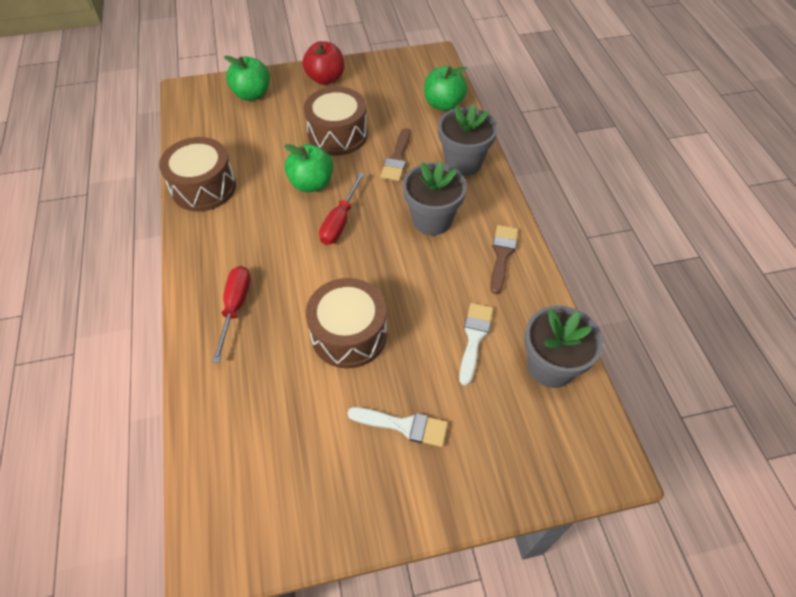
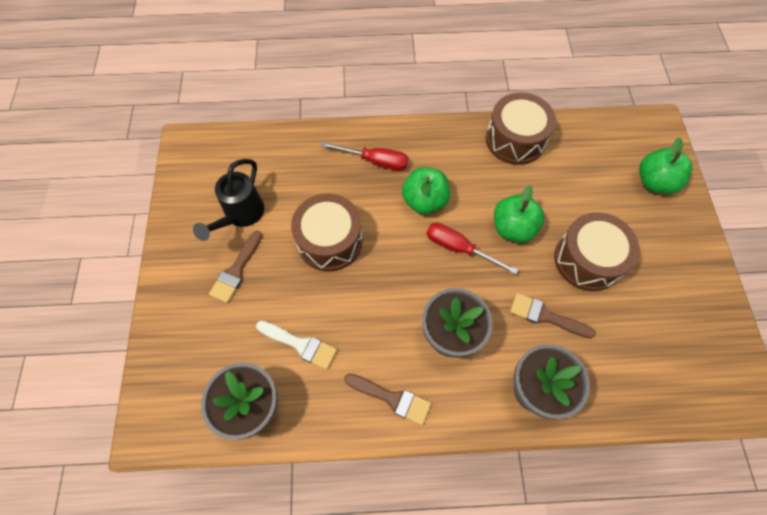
camera: 100 degrees right, 10 degrees up
red apple [302,41,344,85] -> none
white brush [347,407,448,447] -> brown brush [209,230,262,303]
green apple [424,66,467,111] -> green apple moved to [402,167,450,214]
none -> black watering can [193,159,264,241]

